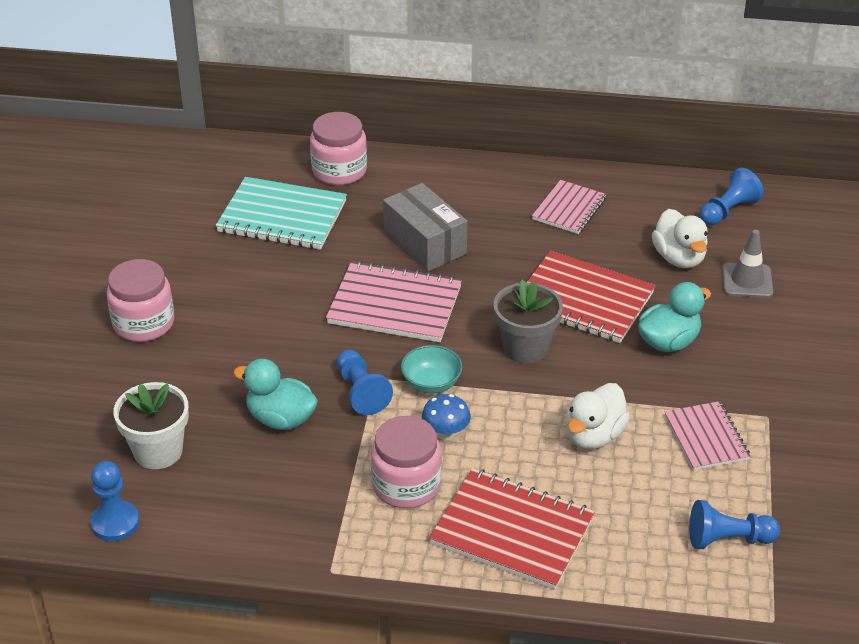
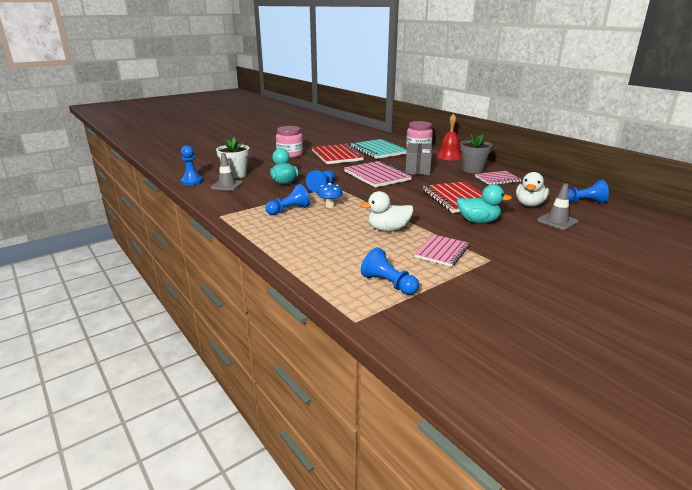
camera: 45 degrees right, 15 degrees down
pink jar [371,416,442,508] -> blue pawn [265,184,310,215]
turquoise bowl [401,345,463,394] -> none
red notebook [429,468,595,590] -> red notebook moved to [312,143,364,164]
grey flower pot [493,280,563,363] -> grey flower pot moved to [460,134,493,173]
none -> grey traffic cone [211,153,243,191]
none -> red bell [435,114,462,160]

